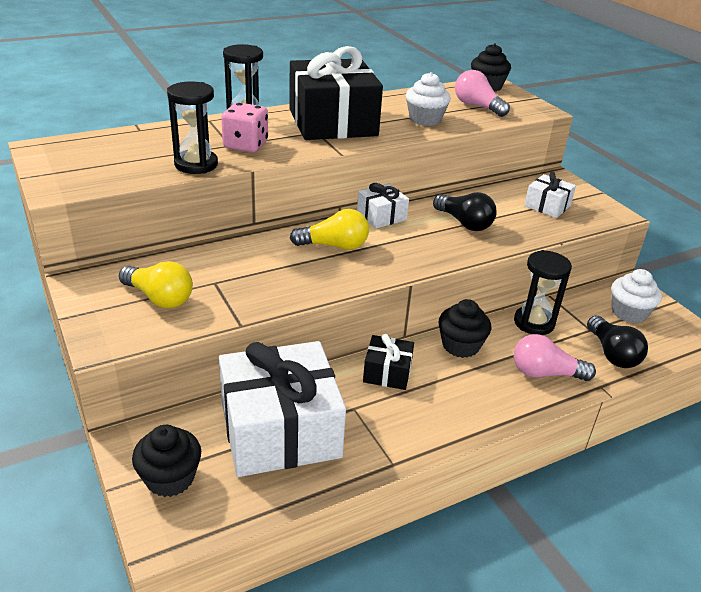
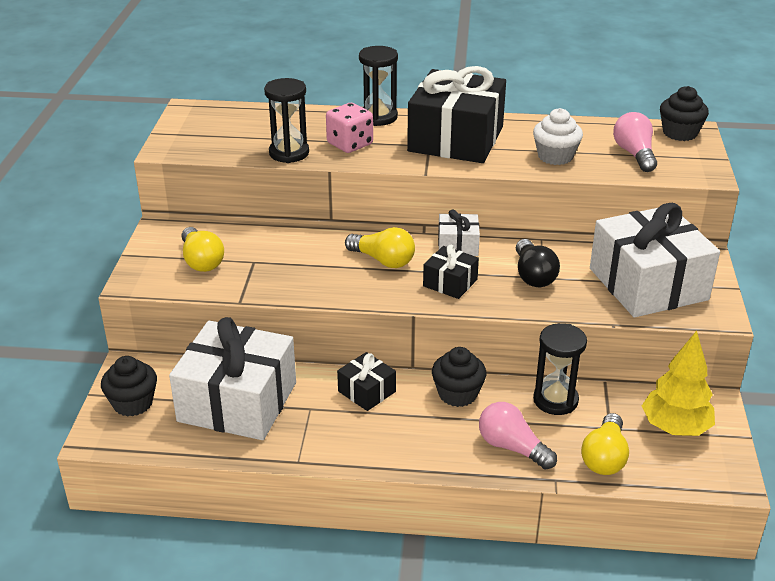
camera: 35 degrees right, 0 degrees up
white gift [524,172,576,218] -> white gift [590,203,720,317], size x2.17
black light bulb [587,316,648,368] -> yellow light bulb [581,413,629,475]
white cupcake [611,269,662,323] -> yellow tree [642,330,715,436]
none -> black gift [423,245,479,299]

